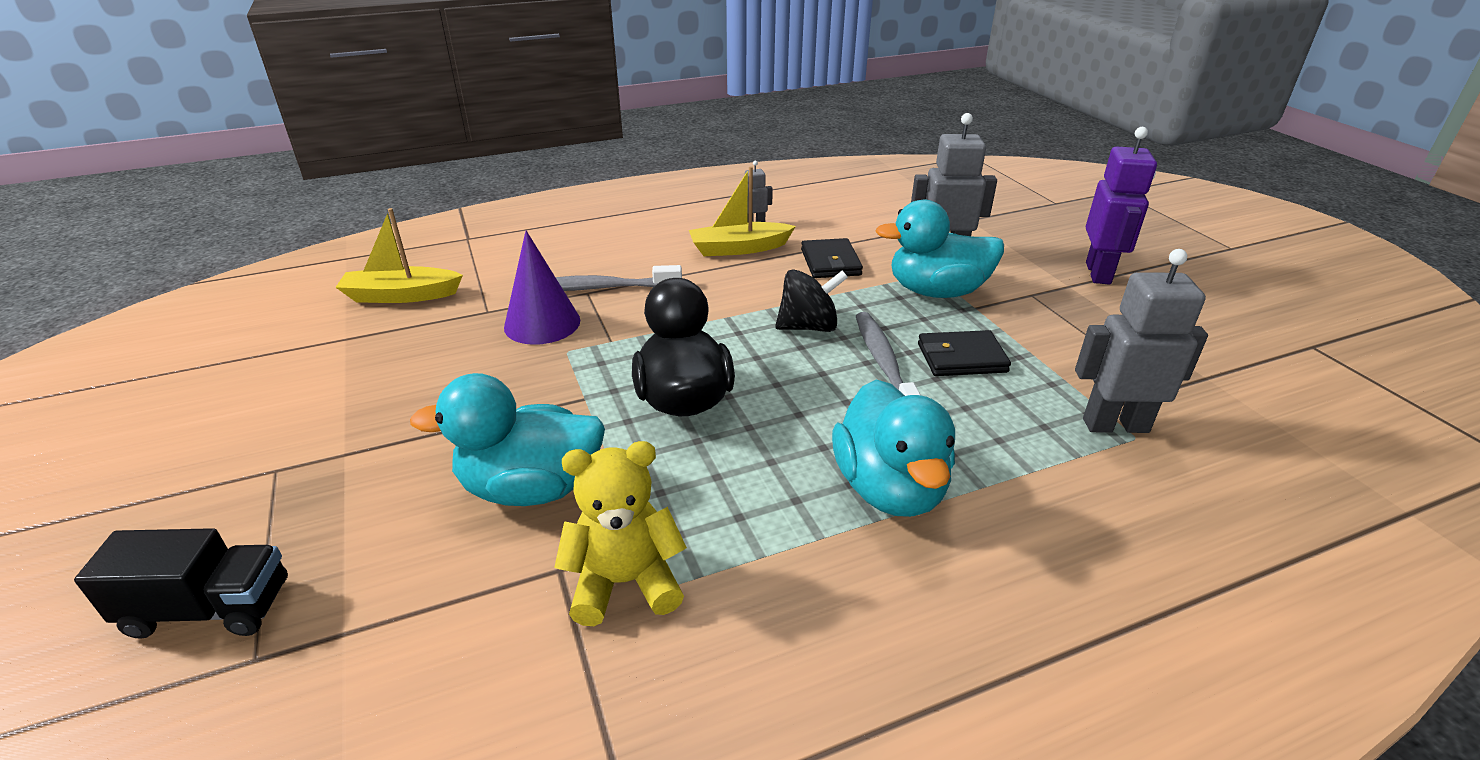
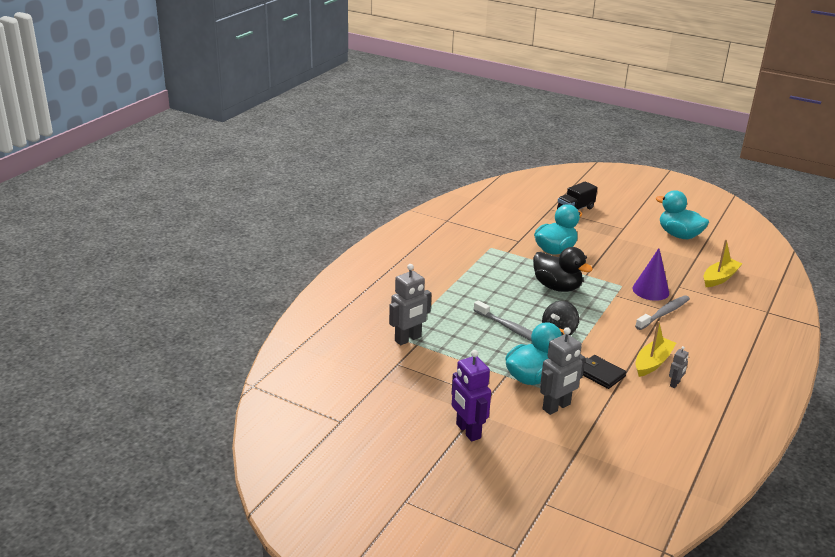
camera: 140 degrees right, 5 degrees down
yellow teddy bear [554,441,687,626] -> none
turquoise duck [832,380,955,517] -> turquoise duck moved to [656,190,709,239]
black wallet [918,330,1011,376] -> none

